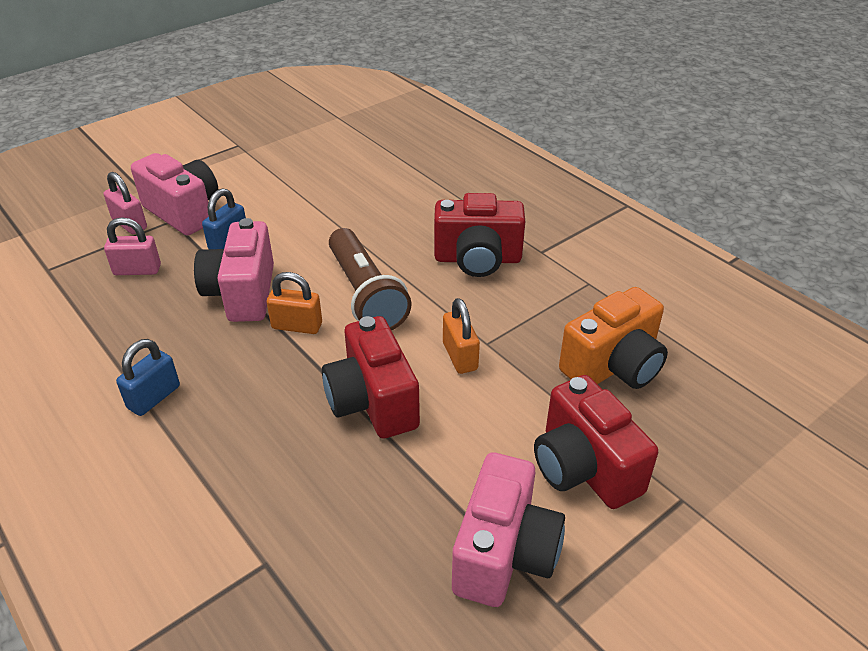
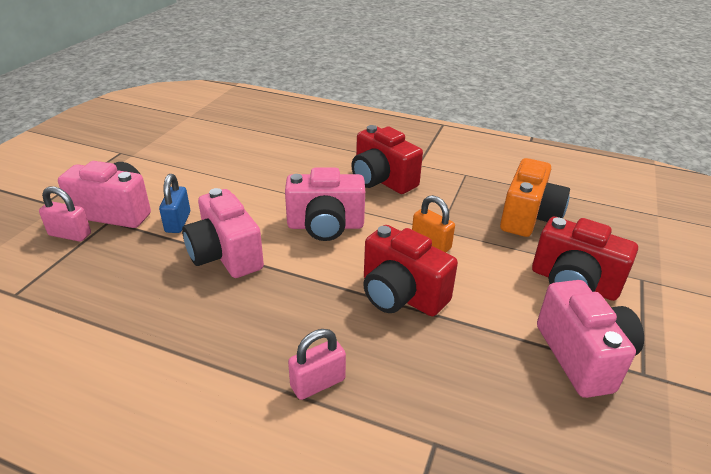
camera: 30 degrees left, 5 degrees down
pink padlock [104,217,161,275] -> pink padlock moved to [288,329,346,400]
blue padlock [116,339,180,416] -> none
orange padlock [267,272,322,334] -> none
brown flashlight [329,228,412,330] -> pink camera [285,168,365,241]
red camera [434,193,525,277] -> red camera turned 75 degrees clockwise [351,125,423,194]

